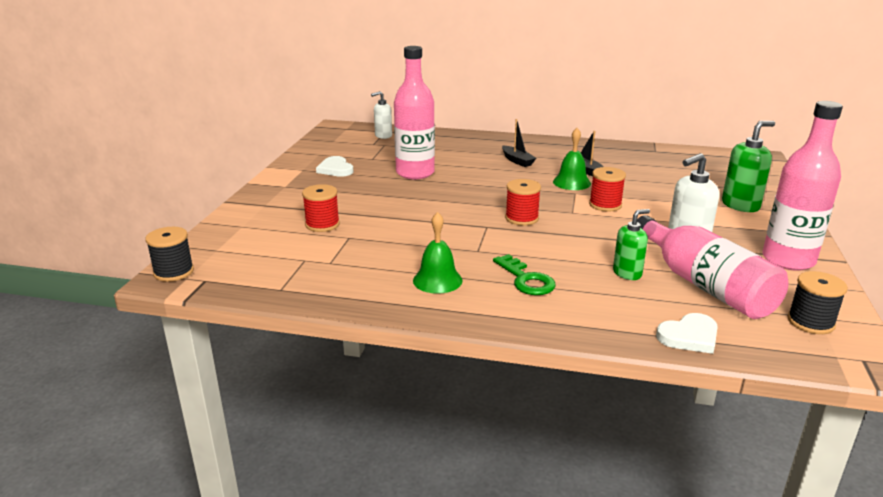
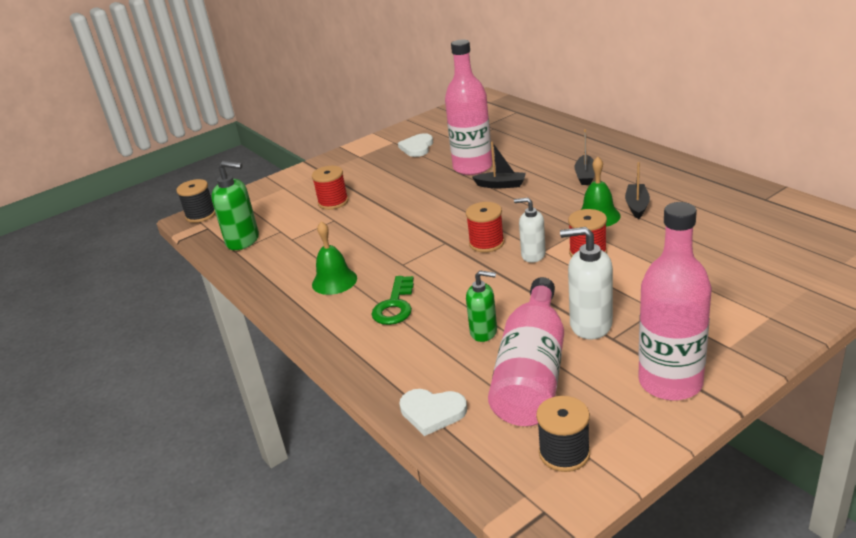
camera: 45 degrees right, 5 degrees up
white soap dispenser [371,91,392,139] -> white soap dispenser moved to [514,198,546,263]
green soap dispenser [722,121,775,212] -> green soap dispenser moved to [211,161,259,250]
none -> black boat [472,142,526,188]

